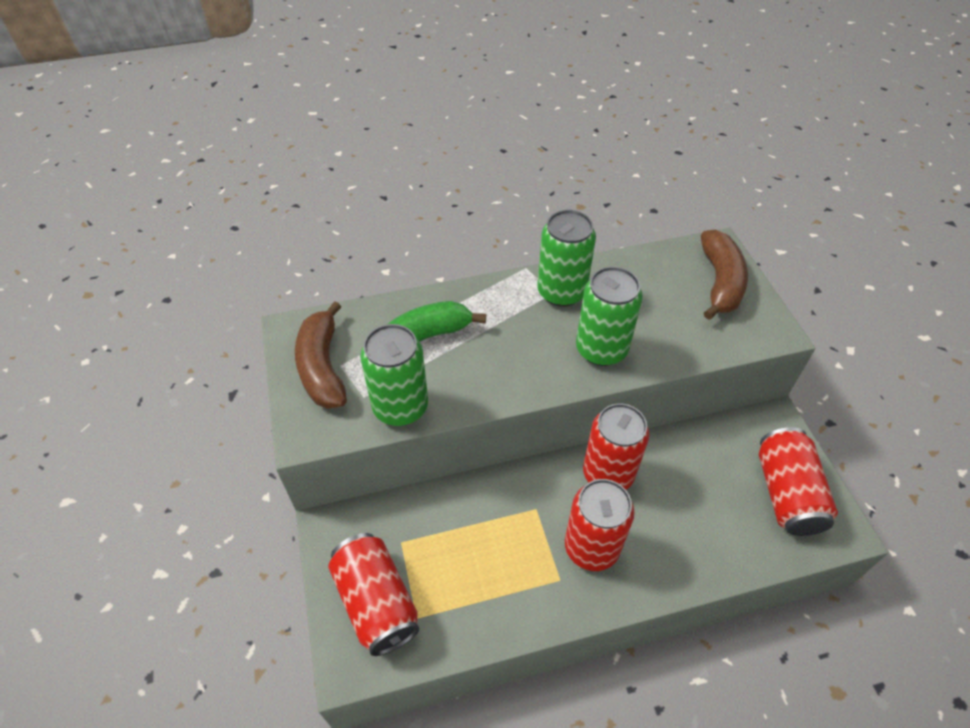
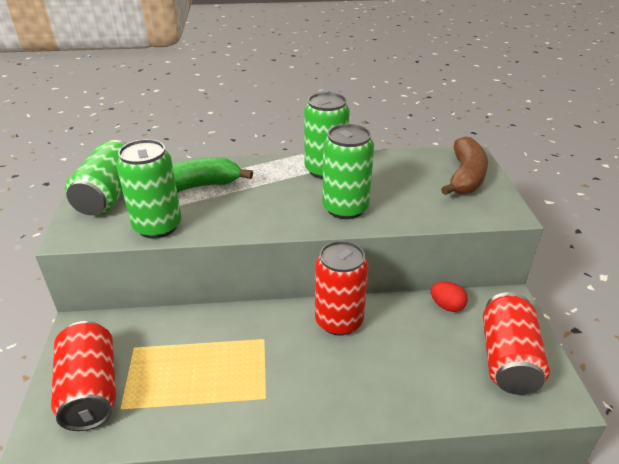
camera: 10 degrees right, 15 degrees down
brown banana [295,301,347,409] -> green can [65,140,127,215]
red can [565,479,635,571] -> none
none -> red egg [431,282,468,312]

